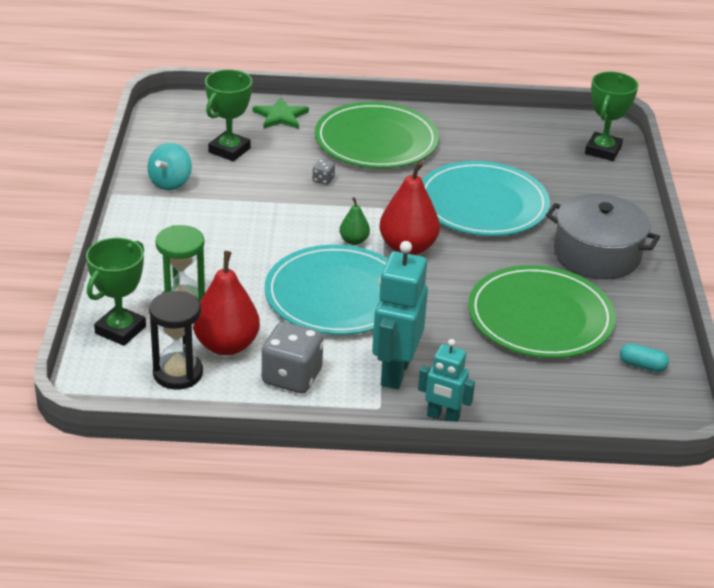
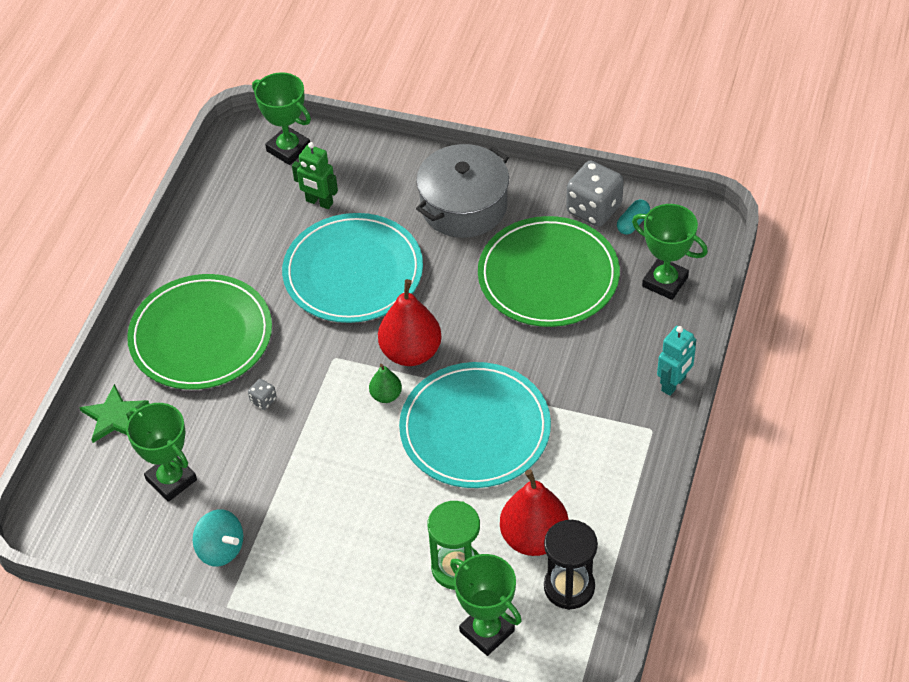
camera: 70 degrees left, 15 degrees up
grey dice [262,322,323,393] -> grey dice moved to [566,161,624,227]
turquoise robot [372,241,428,389] -> none
none -> green robot [292,142,338,209]
none -> green trophy [632,204,708,300]

